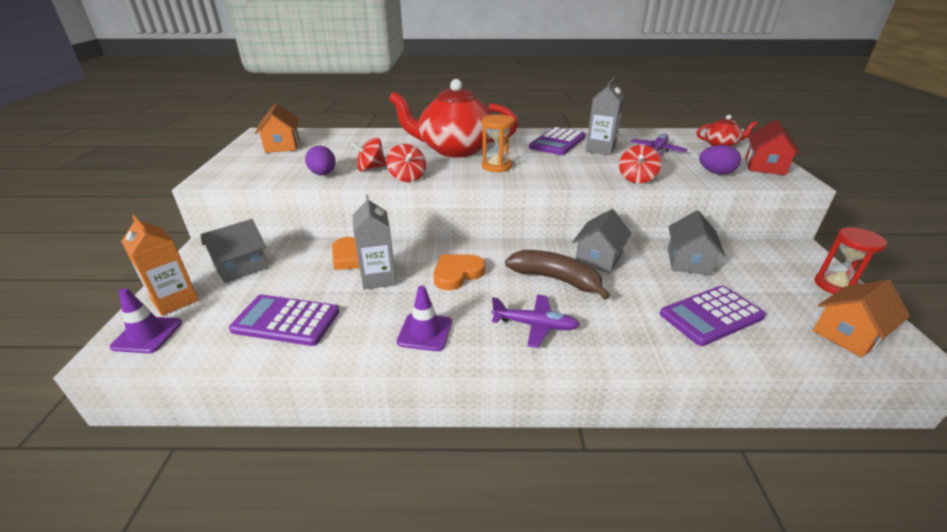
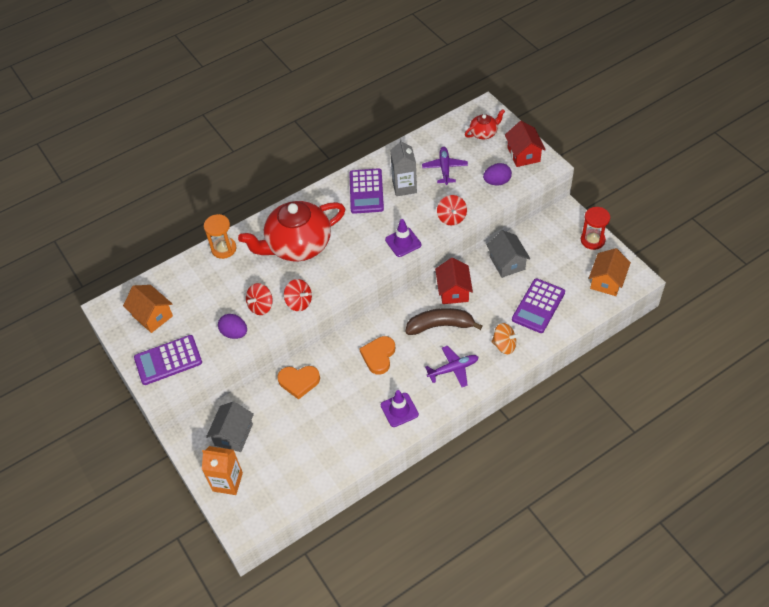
camera: 30 degrees left, 20 degrees up
purple traffic cone [110,288,182,353] -> purple traffic cone moved to [385,219,422,257]
purple calculator [229,295,339,346] -> purple calculator moved to [134,335,202,385]
grey carton [353,195,396,290] -> none
orange hourglass [481,114,515,172] -> orange hourglass moved to [204,214,237,259]
grey house [573,209,631,274] -> red house [435,258,473,304]
none -> orange spinning top [491,323,520,354]

